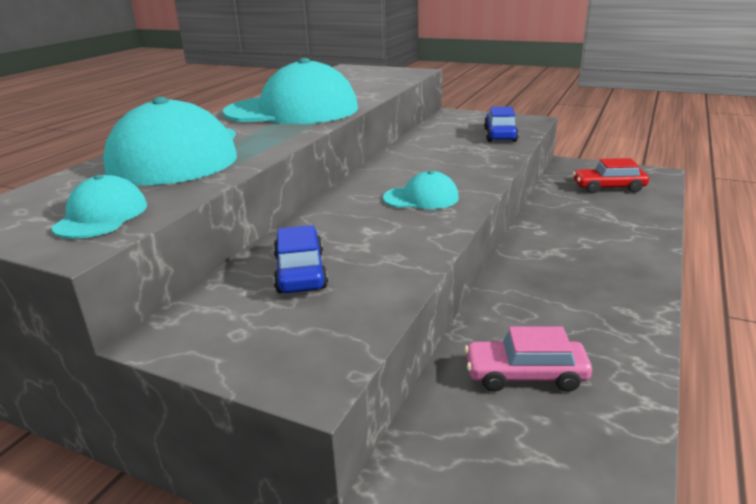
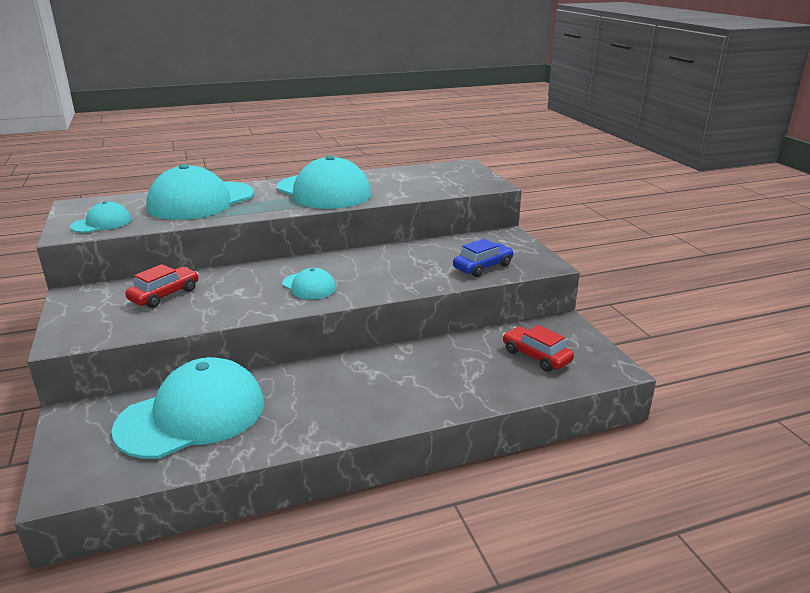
camera: 45 degrees right, 0 degrees up
blue car [273,225,328,293] -> red car [125,264,199,308]
pink car [465,326,592,392] -> turquoise cap [111,357,264,459]

